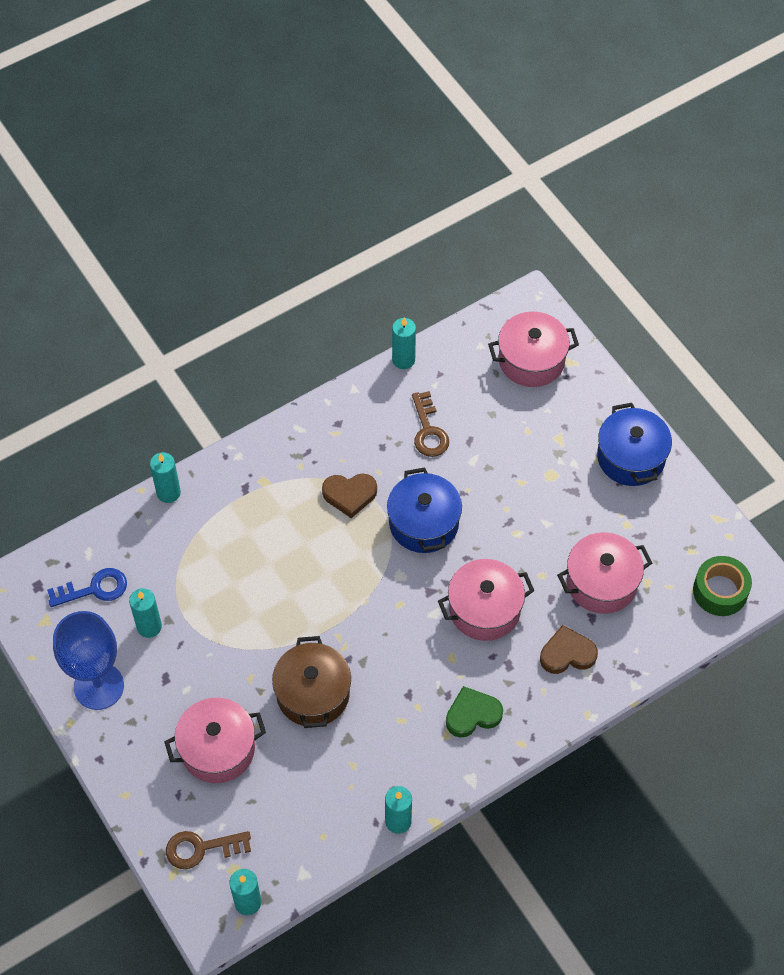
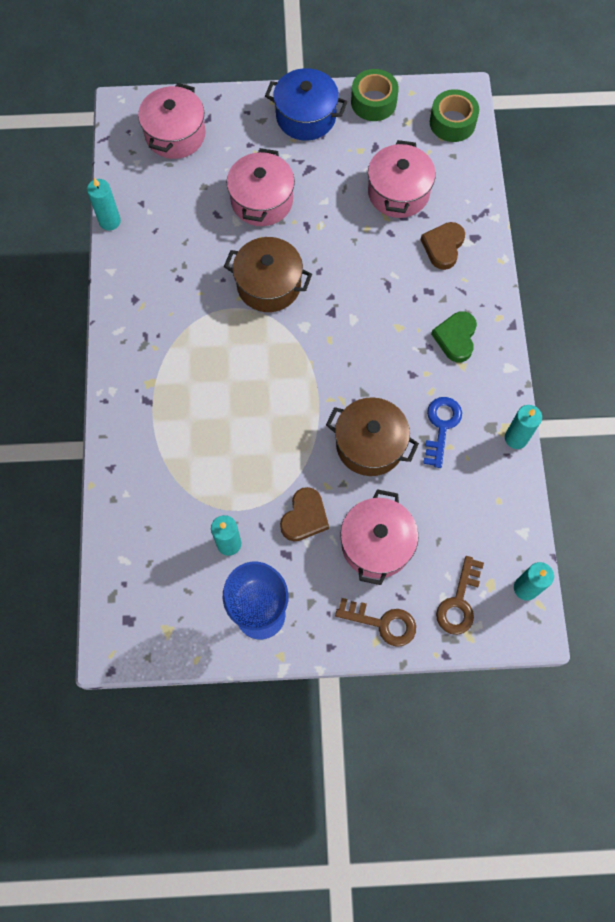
camera: 60 degrees left, 10 degrees up
blue key [47,568,127,607] -> blue key moved to [423,397,462,468]
turquoise candle [150,452,181,503] -> none
brown heart [322,473,377,518] -> brown heart moved to [280,487,329,541]
blue pot [387,467,462,553] -> brown pot [224,237,312,312]
brown key [412,391,449,457] -> brown key moved to [335,598,416,647]
pink pot [438,559,534,641] -> pink pot moved to [227,148,295,226]
none -> green tape [351,69,399,121]

